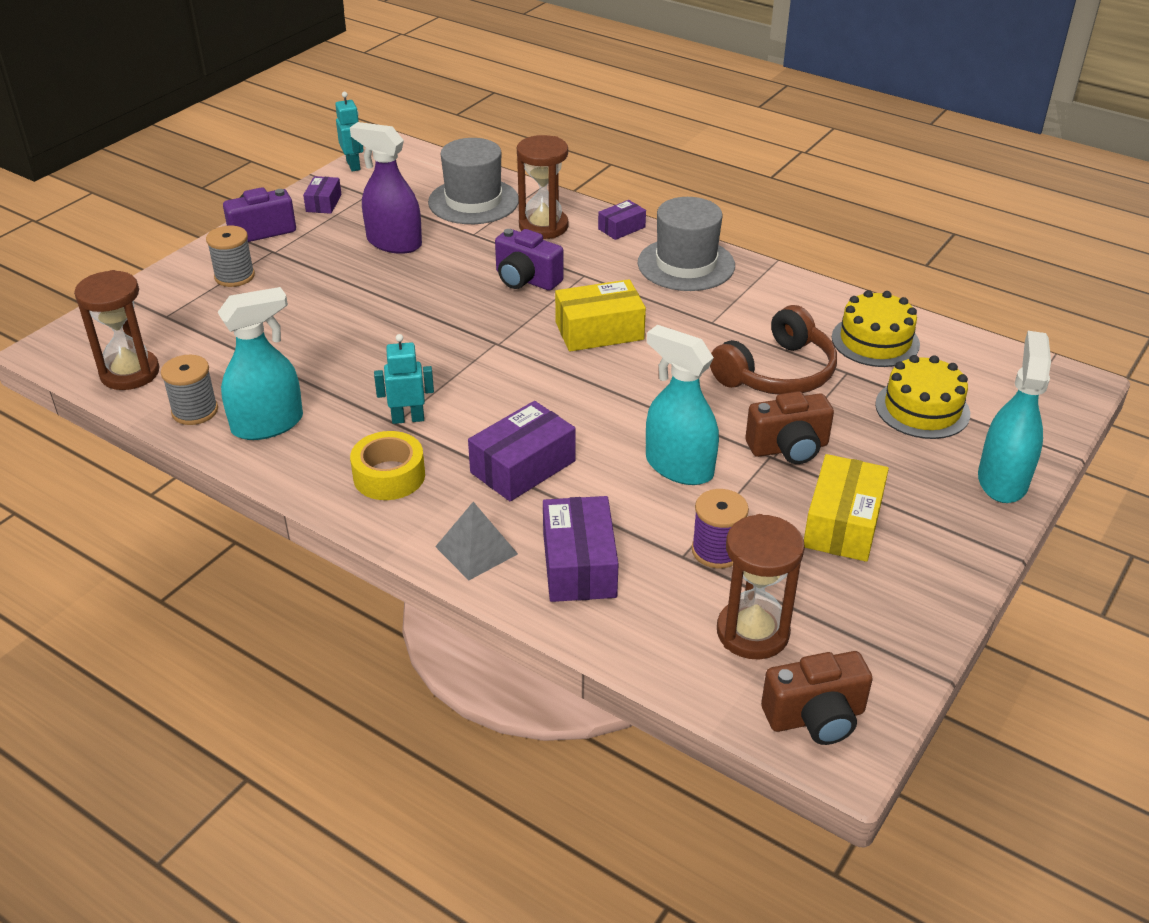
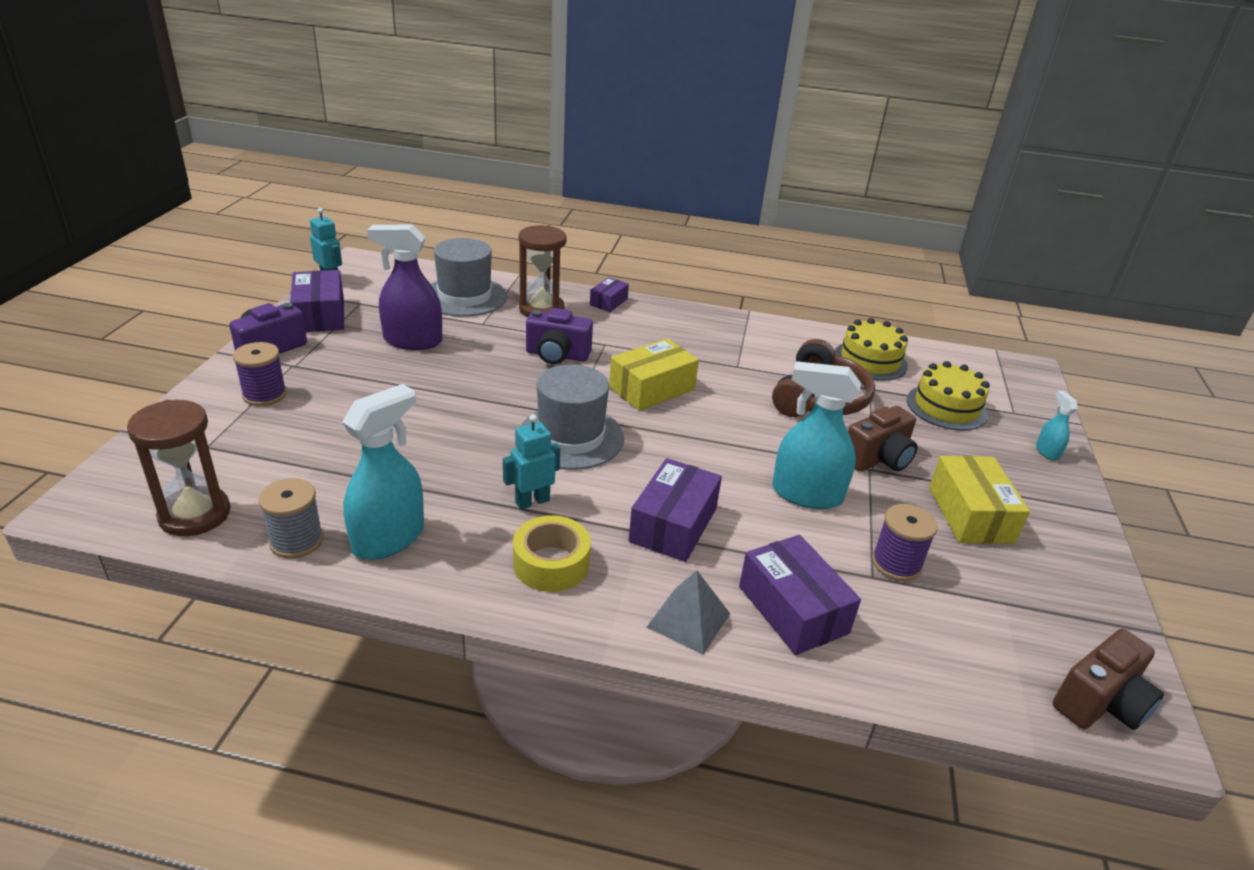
camera: 25 degrees left, 5 degrees down
grey spool [206,226,255,287] -> purple spool [233,342,287,406]
purple box [303,176,342,214] -> purple box [290,270,344,332], size x1.75
grey hat [638,197,735,291] -> grey hat moved to [520,364,624,470]
brown hourglass [717,514,805,660] -> none
turquoise spray bottle [978,331,1051,503] -> turquoise spray bottle [1036,391,1078,461], size x0.48

